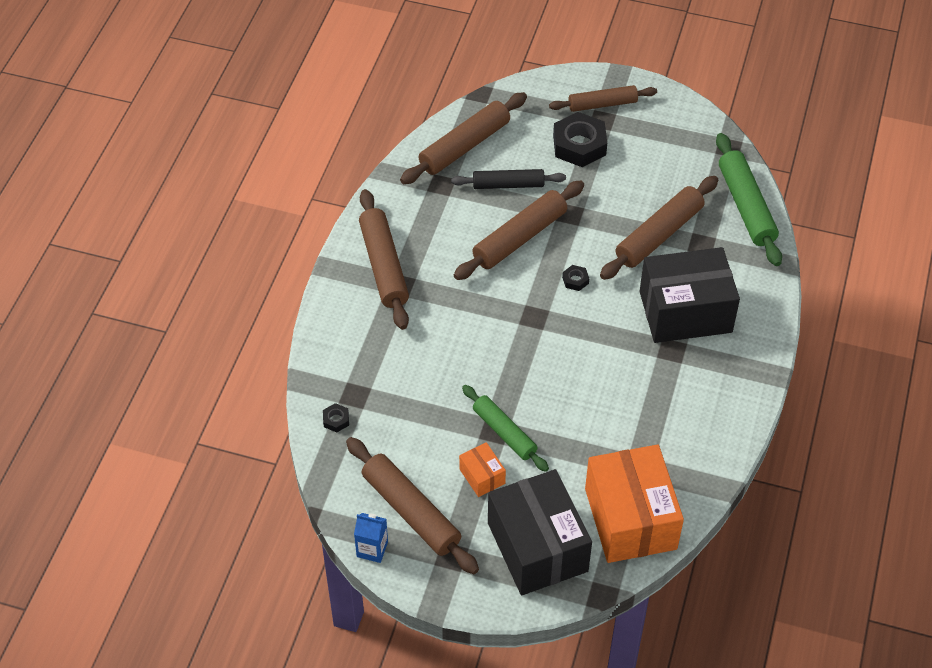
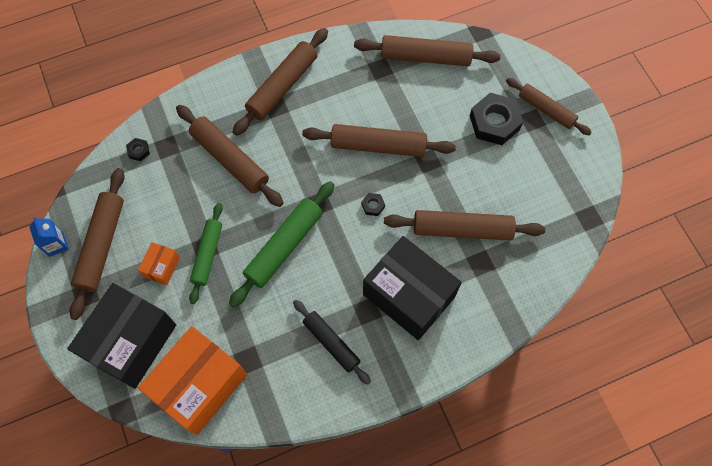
camera: 50 degrees right, 15 degrees up
black rolling pin [451,169,566,189] -> black rolling pin moved to [293,300,371,385]
green rolling pin [716,133,782,266] -> green rolling pin moved to [229,181,334,307]
none -> brown rolling pin [176,105,283,207]

